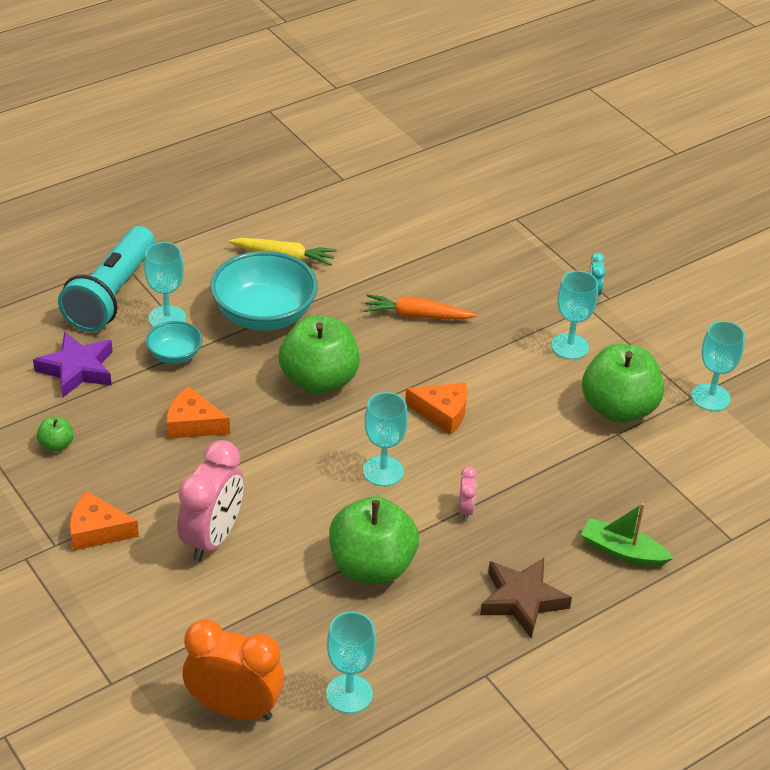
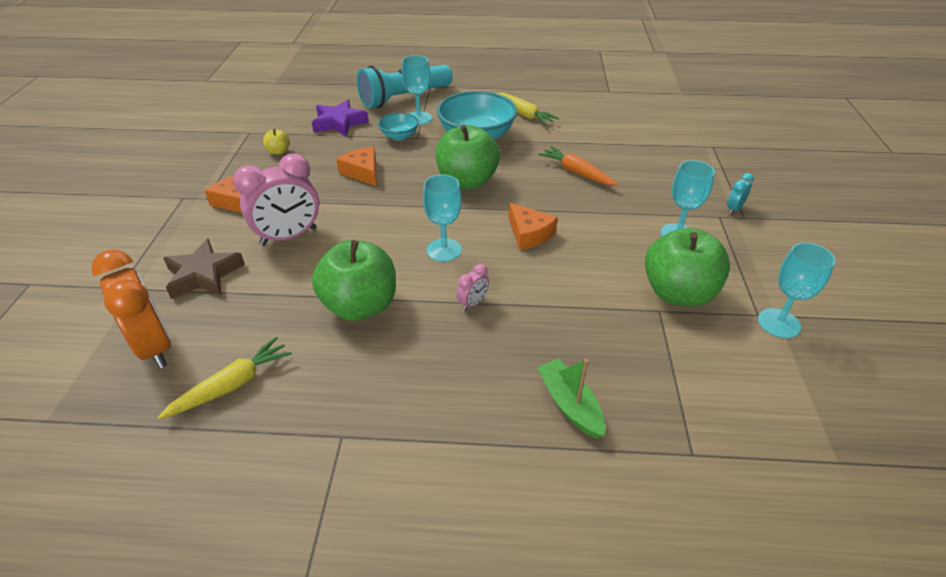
camera: 40 degrees right, 0 degrees up
green apple [37,417,74,452] -> yellow apple [263,129,290,155]
turquoise goblet [326,611,376,713] -> yellow carrot [158,337,292,420]
brown star [480,558,572,638] -> brown star moved to [163,238,245,299]

